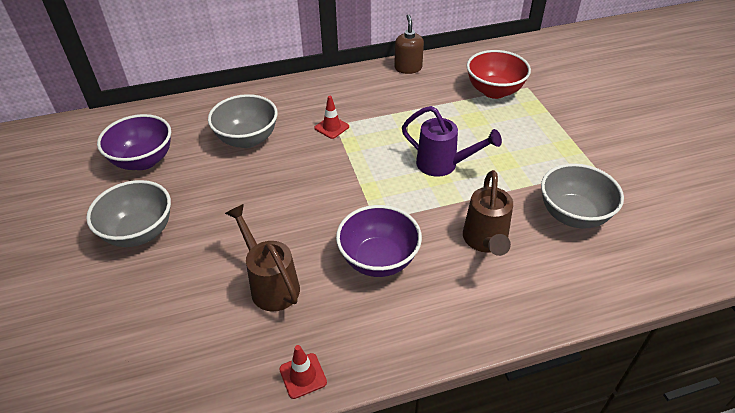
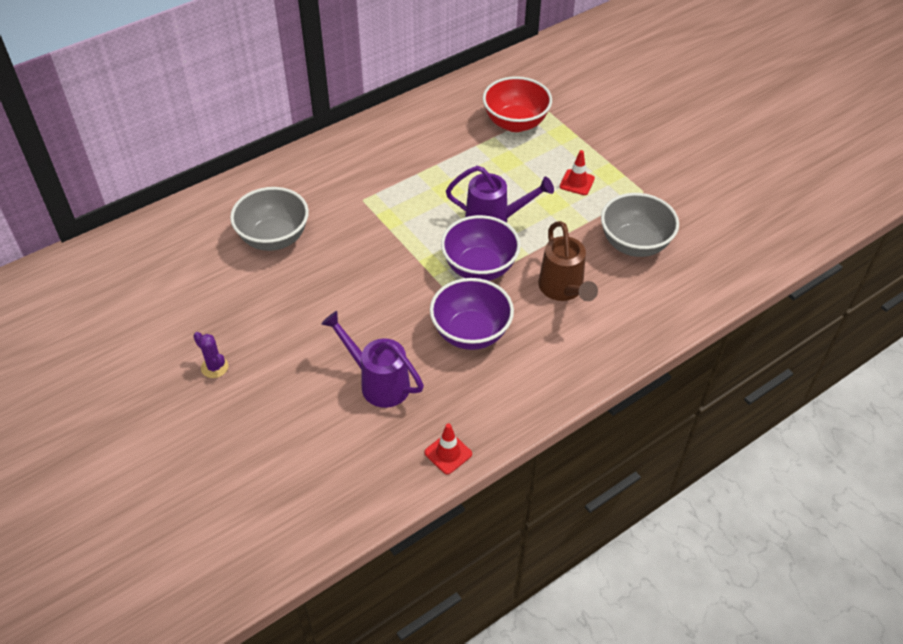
camera: 20 degrees left, 5 degrees up
grey bowl [86,180,171,247] -> purple cactus [193,332,228,378]
purple bowl [97,114,171,170] -> purple bowl moved to [441,215,521,281]
brown watering can [225,204,300,311] -> purple watering can [321,311,424,408]
red traffic cone [314,96,349,139] -> red traffic cone moved to [560,150,595,195]
brown soap dispenser [394,14,424,74] -> none

